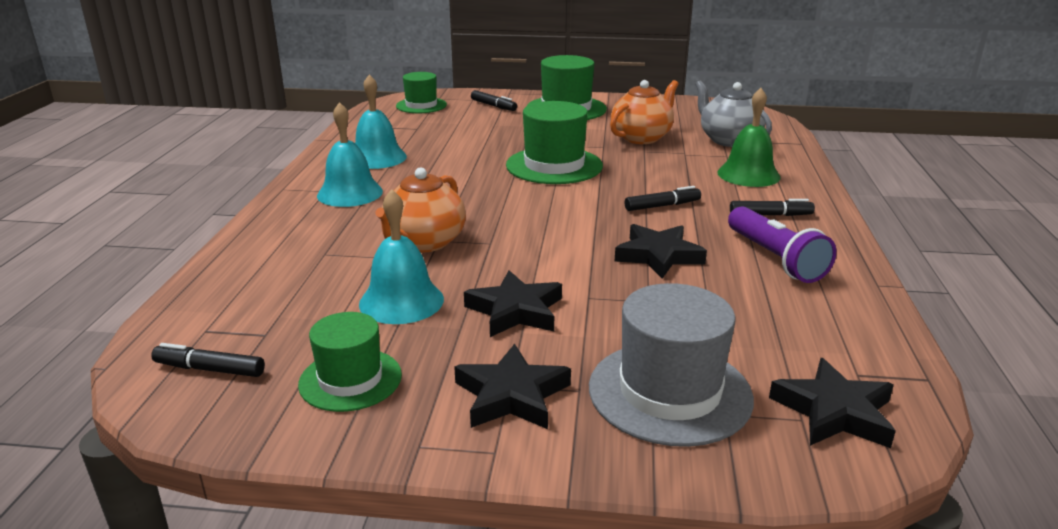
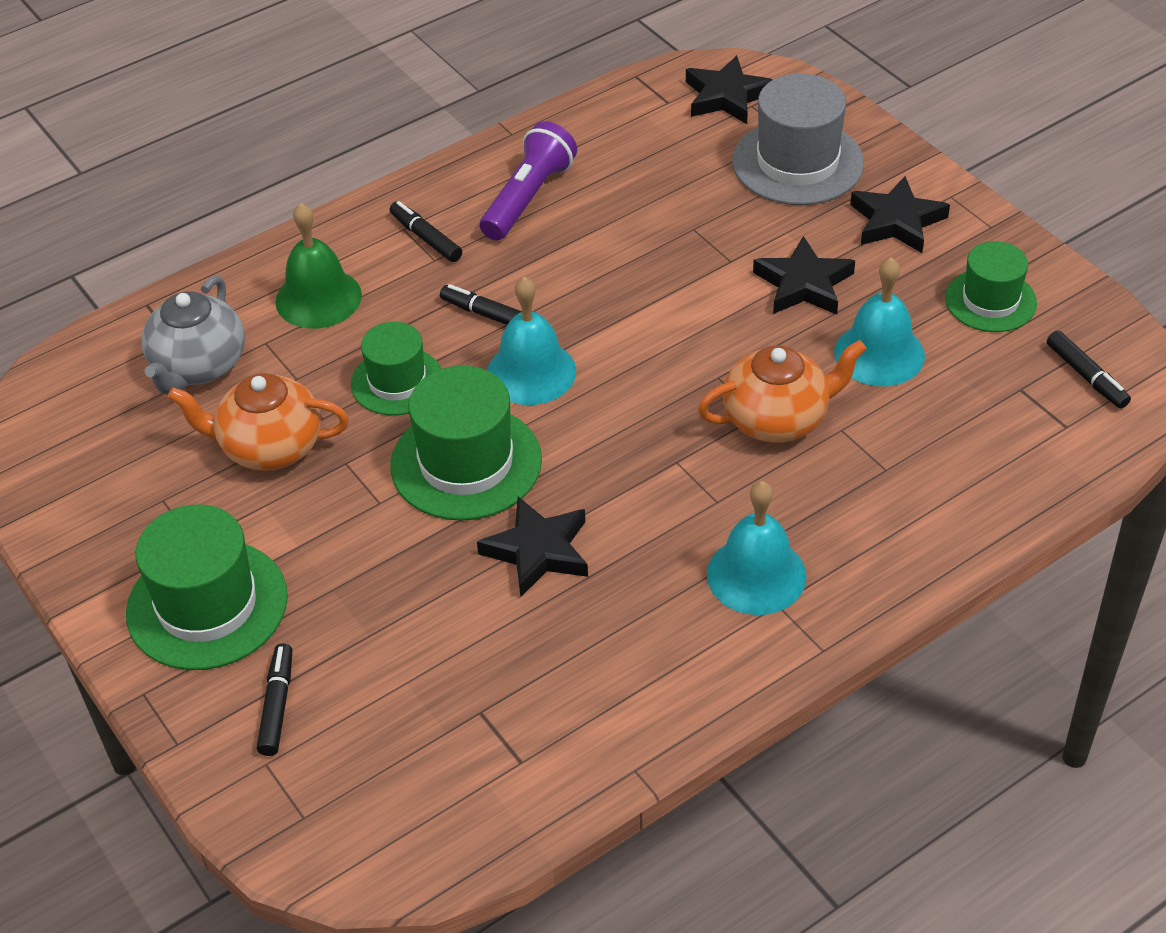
camera: 130 degrees left, 20 degrees up
turquoise bell [355,75,407,169] -> turquoise bell moved to [487,277,576,405]
green hat [396,72,447,113] -> green hat moved to [351,322,442,415]
black star [615,224,707,279] -> black star moved to [477,497,588,597]

